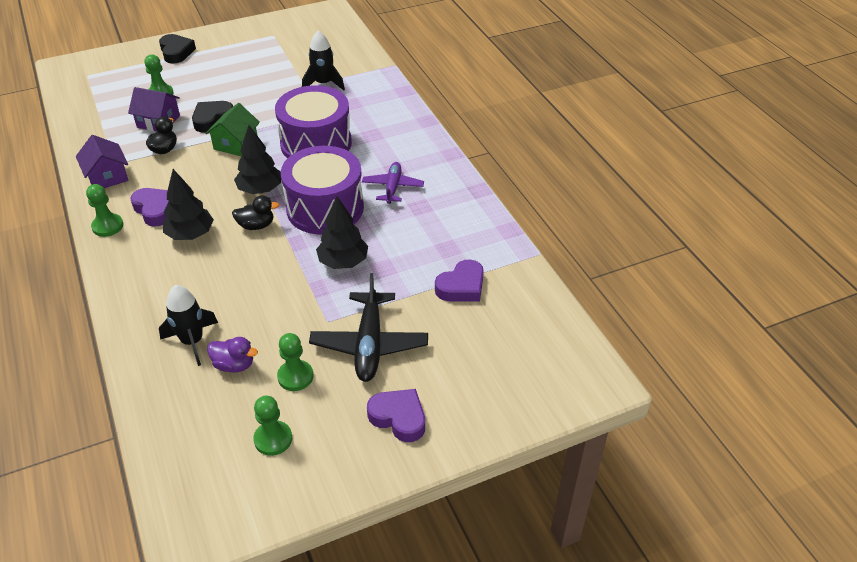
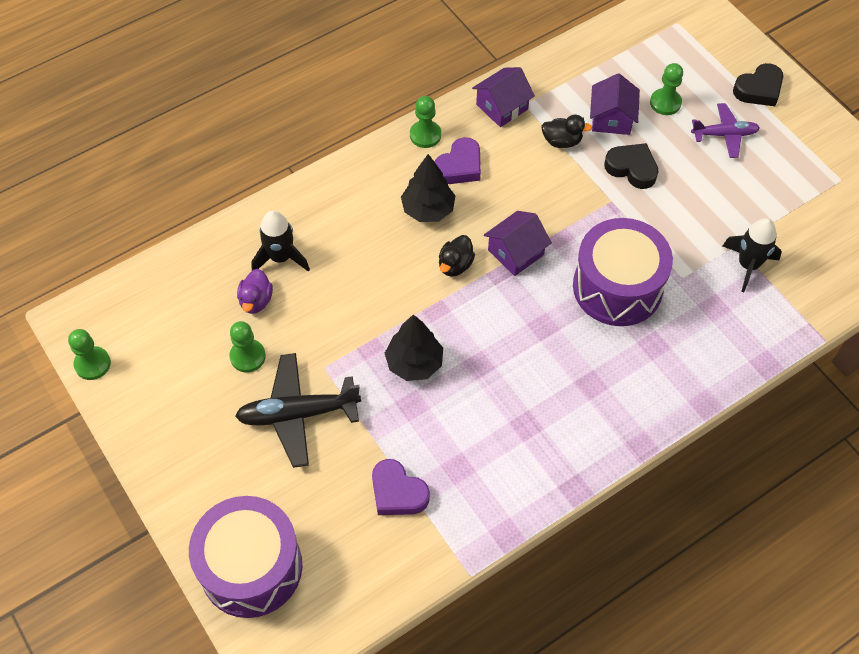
camera: 80 degrees right, 15 degrees up
green house [205,103,260,157] -> none
black duck [232,195,279,230] -> black duck turned 45 degrees clockwise [439,235,475,277]
black tree [234,125,281,194] -> purple house [484,211,552,276]
green pawn [253,396,292,456] -> green pawn moved to [68,329,111,380]
purple drum [281,146,364,235] -> purple drum moved to [189,496,302,618]
purple plane [362,162,424,204] -> purple plane moved to [691,103,760,158]
purple heart [367,389,425,442] -> none

